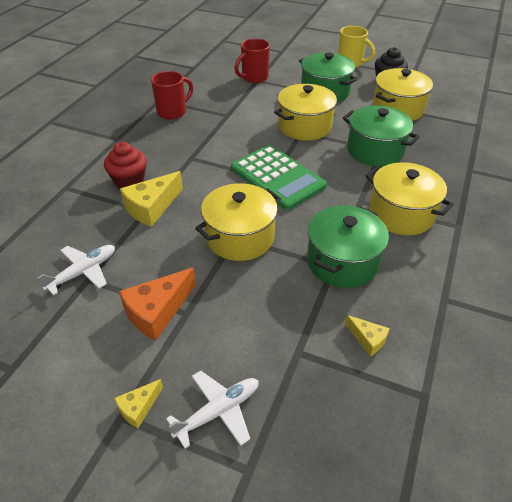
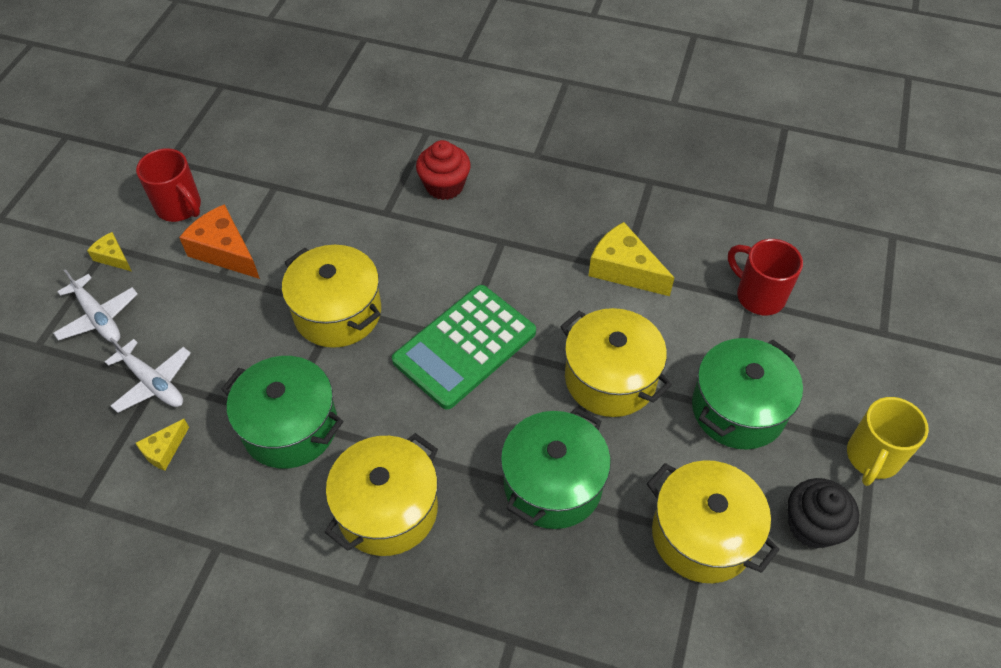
camera: 85 degrees right, 10 degrees up
white plane [38,245,115,296] -> white plane moved to [105,337,191,413]
yellow cheese [120,171,183,227] -> yellow cheese moved to [589,222,674,296]
red mug [151,71,193,120] -> red mug moved to [136,148,201,222]

